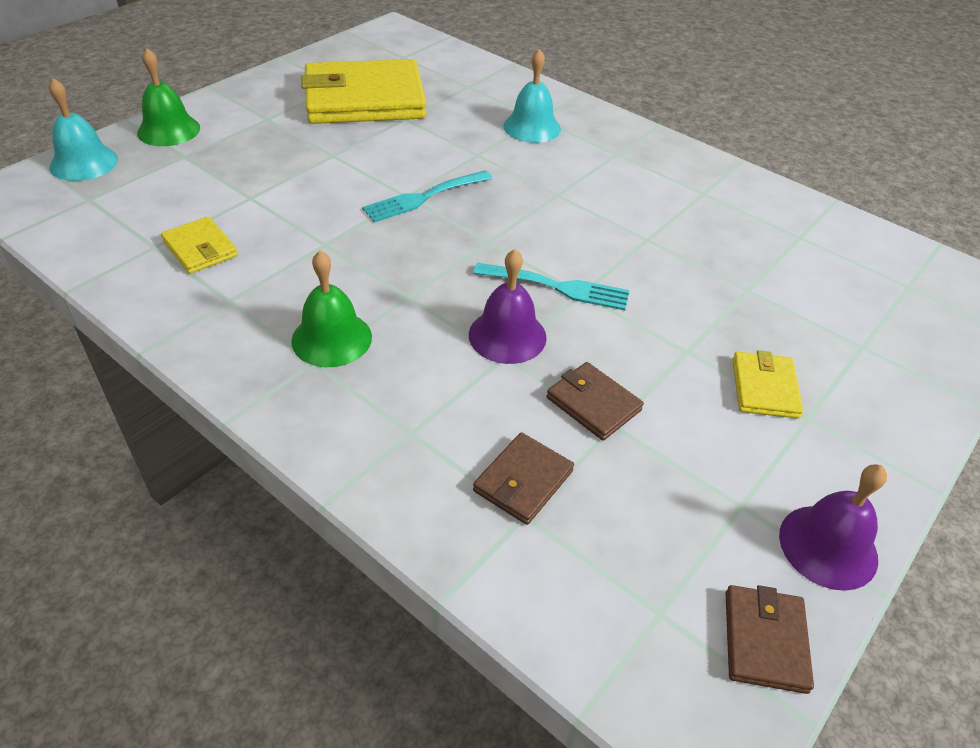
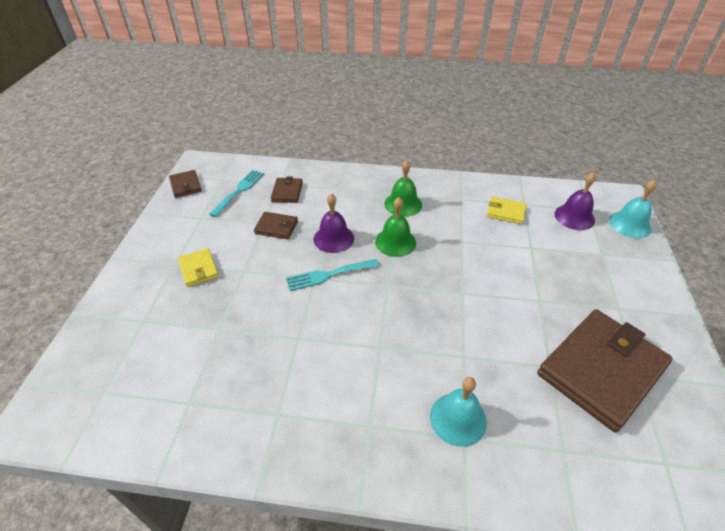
camera: 150 degrees right, 0 degrees up
green bell [137,48,200,146] -> green bell moved to [375,197,416,257]
yellow wallet [301,59,427,124] -> brown wallet [537,309,673,432]
turquoise fork [362,170,493,223] -> turquoise fork moved to [209,170,264,217]
purple bell [779,464,887,591] -> purple bell moved to [554,172,596,230]

